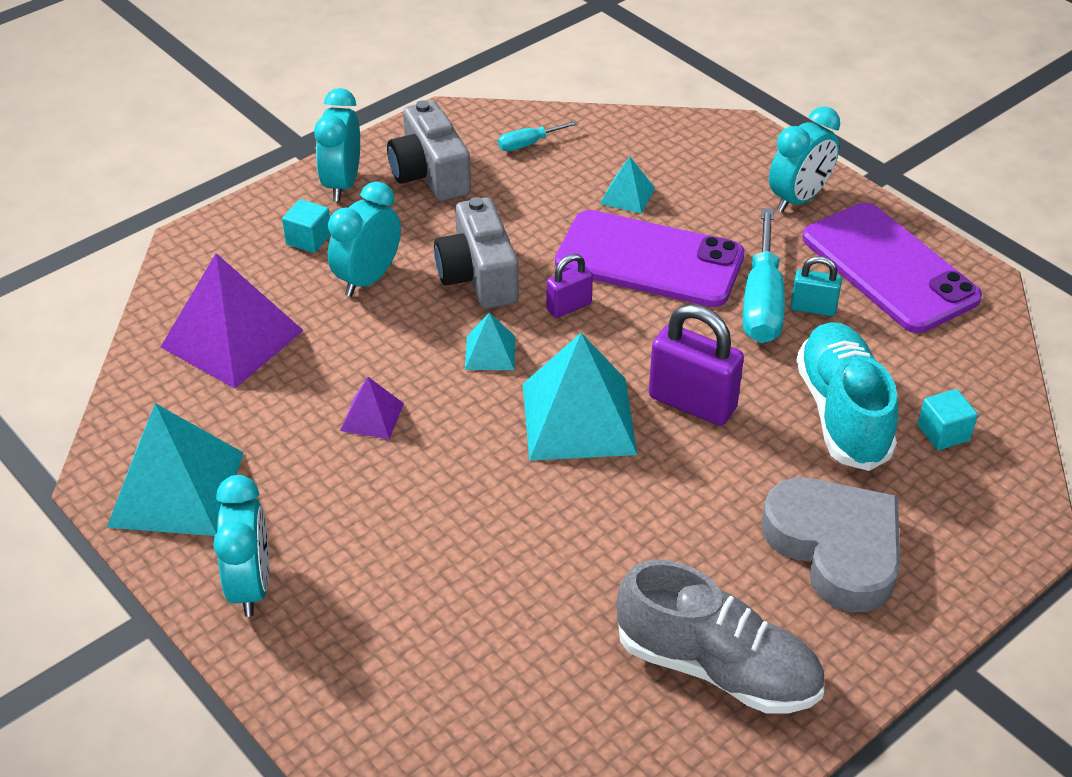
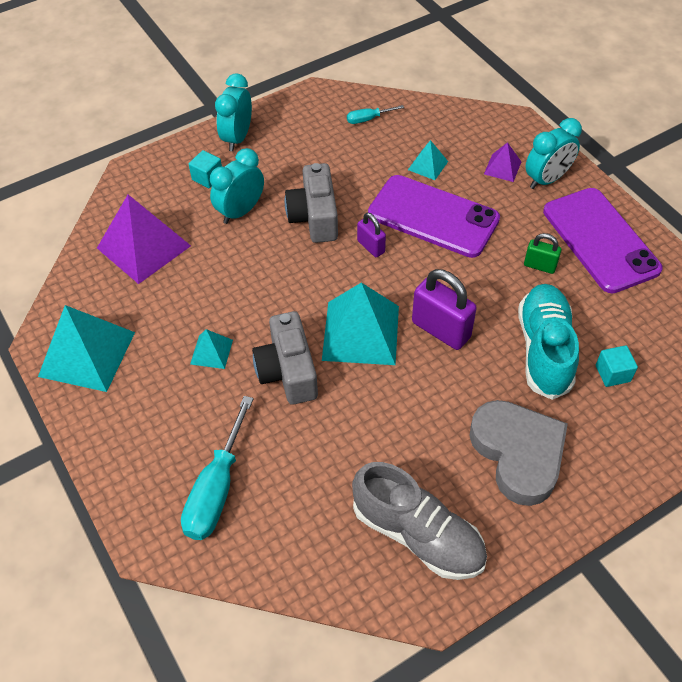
camera: 10 degrees right, 10 degrees up
turquoise clock [213,475,269,617] -> none
purple pyramid [340,377,404,439] -> purple pyramid moved to [484,142,521,182]
grey camera [387,100,471,201] -> grey camera moved to [252,311,318,405]
turquoise pyramid [465,313,515,370] -> turquoise pyramid moved to [190,329,233,369]
purple padlock [546,254,593,318] -> purple padlock turned 75 degrees clockwise [357,213,386,257]
turquoise screwdriver [743,208,785,343] -> turquoise screwdriver moved to [181,396,253,540]
turquoise padlock [790,256,842,316] -> green padlock [524,233,562,274]

